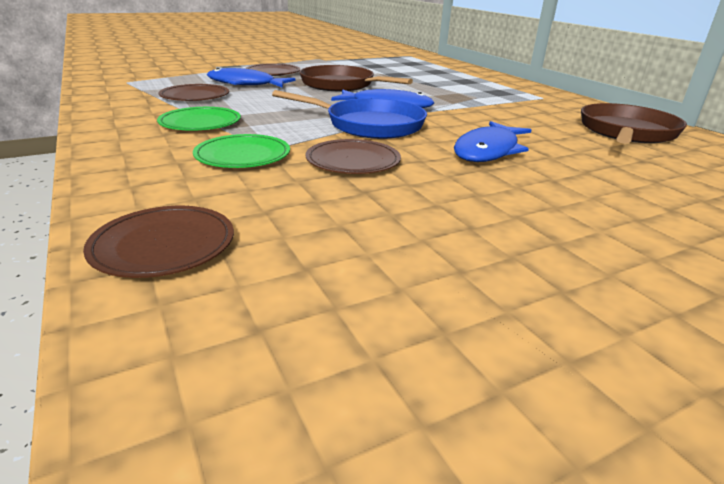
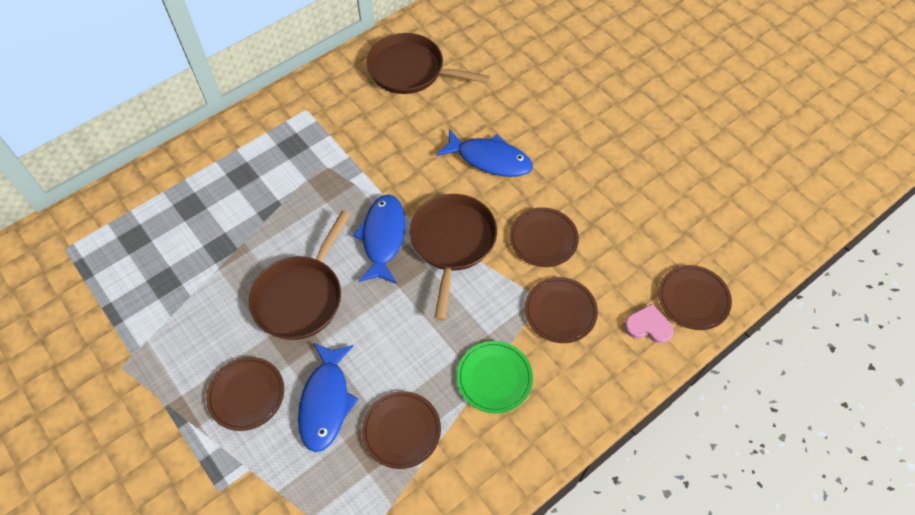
camera: 100 degrees left, 30 degrees up
green plate [193,134,290,168] -> brown plate [525,277,598,343]
blue pan [272,90,427,139] -> brown pan [410,194,497,321]
none -> pink heart [624,304,674,343]

